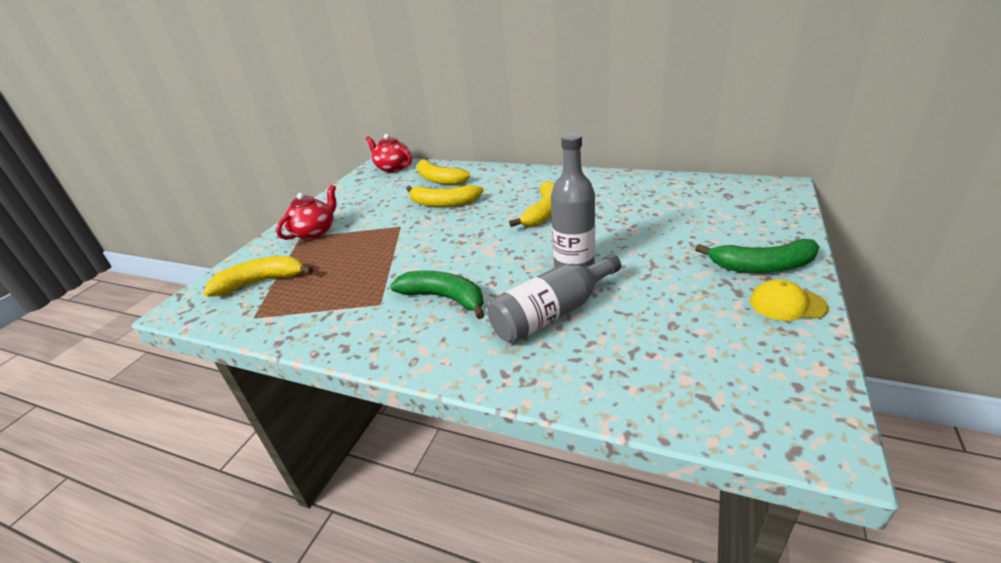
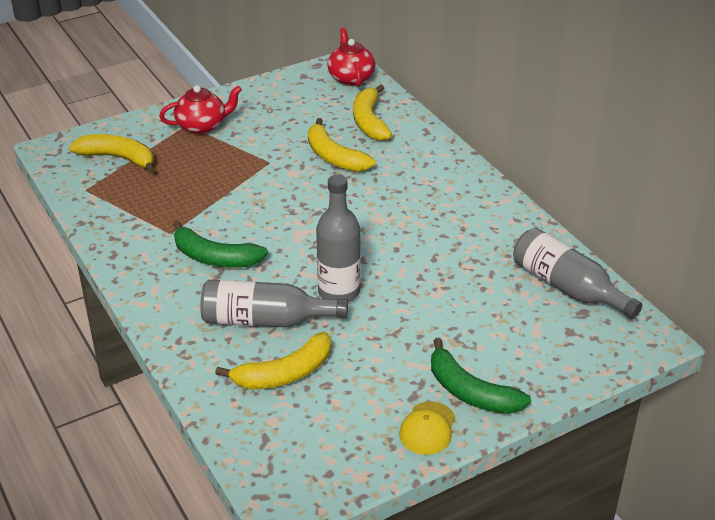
camera: 35 degrees right, 5 degrees up
green banana [390,270,485,319] -> green banana turned 135 degrees clockwise [173,220,268,268]
yellow banana [509,181,555,227] -> yellow banana moved to [215,332,331,389]
yellow cap [750,279,829,321] -> yellow cap turned 120 degrees counterclockwise [399,401,455,455]
none -> grey bottle [513,228,642,319]

